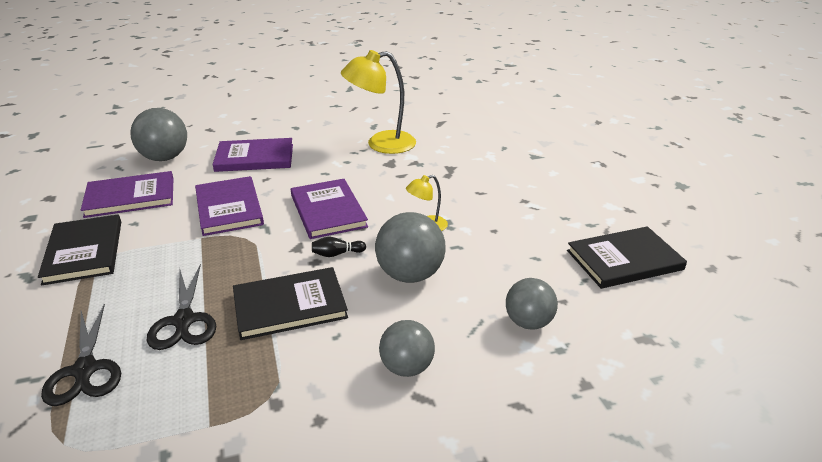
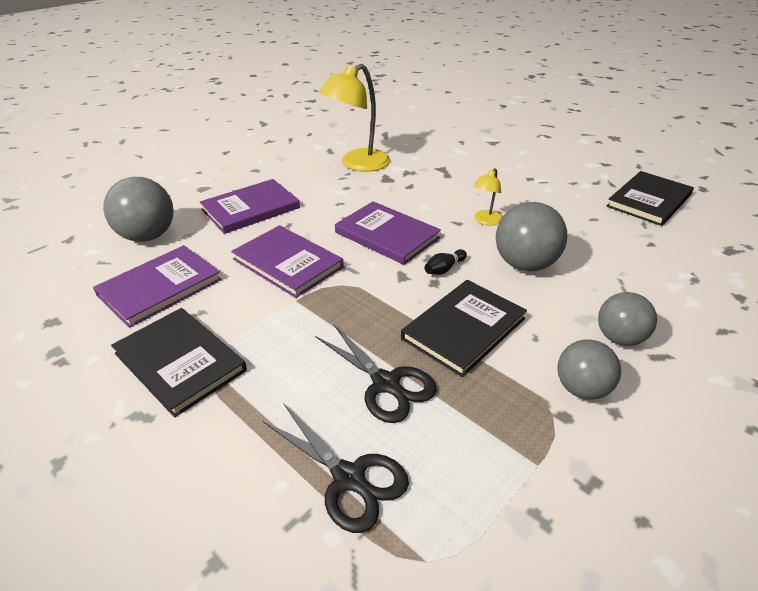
camera: 30 degrees left, 5 degrees up
grey ball [506,278,558,330] -> grey ball moved to [557,339,621,400]

